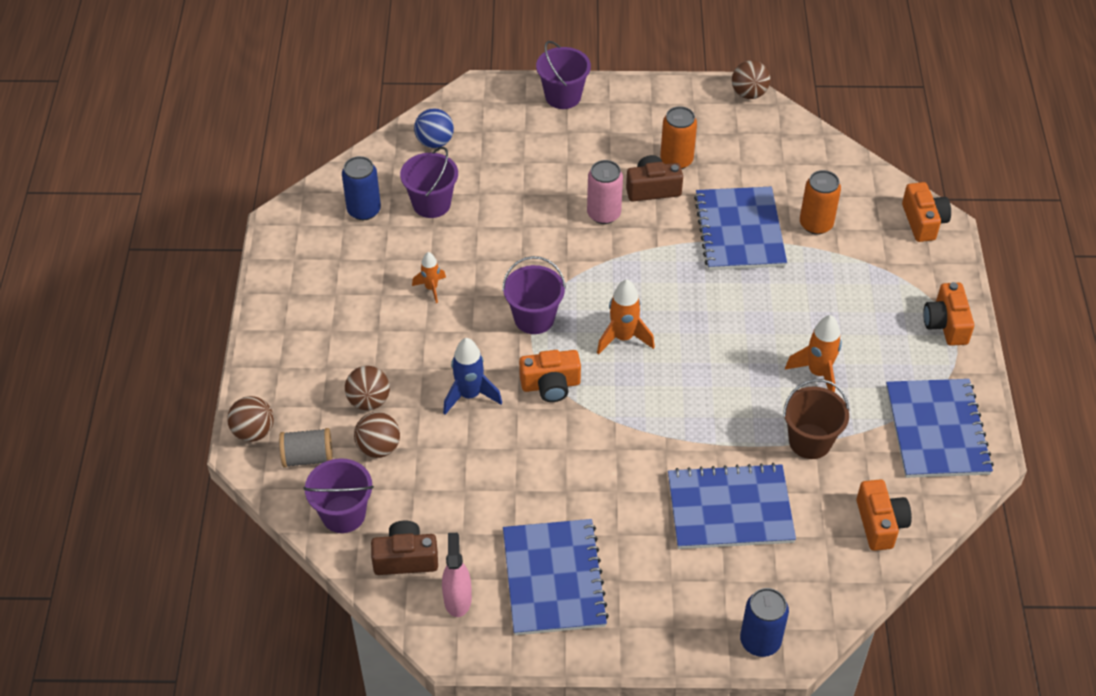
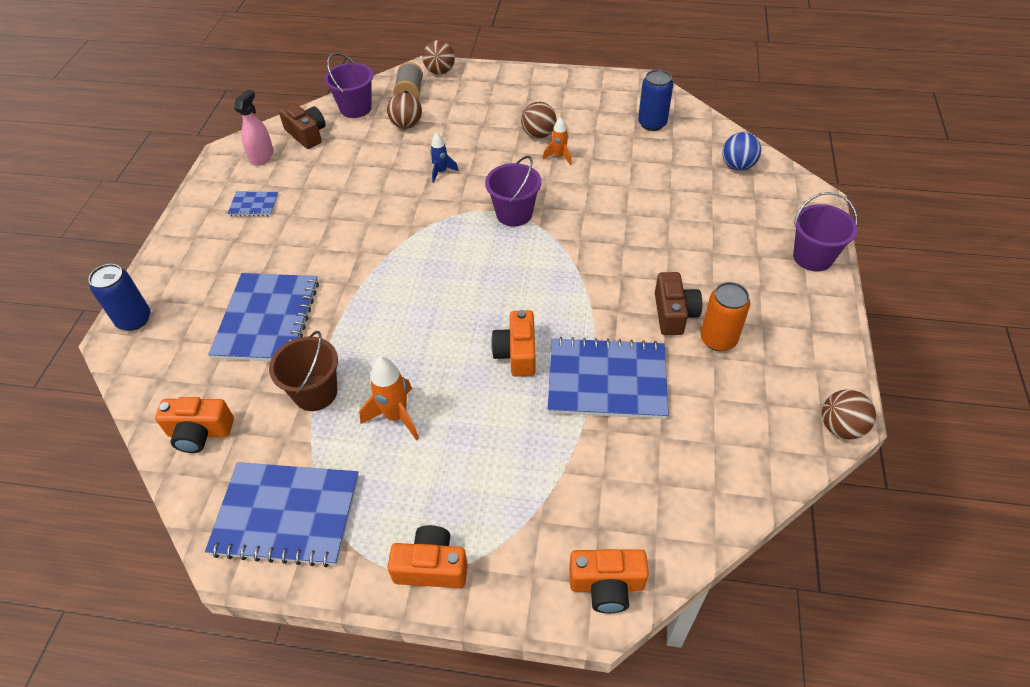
camera: 100 degrees right, 0 degrees up
brown ball [345,366,390,410] -> brown ball moved to [521,102,557,138]
brown camera [371,521,438,575] -> brown camera turned 45 degrees counterclockwise [278,103,326,149]
purple bucket [400,147,458,218] -> none
pink spray bottle [442,533,472,617] -> pink spray bottle turned 75 degrees counterclockwise [234,90,274,166]
blue rocket [443,338,502,415] -> blue rocket [430,133,459,183], size x0.62
blue notebook [503,519,609,635] -> blue notebook [227,192,278,216], size x0.46
orange camera [519,350,581,402] -> orange camera moved to [491,310,536,377]
pink can [587,160,623,224] -> none
orange rocket [597,279,655,355] -> none
orange can [800,170,841,235] -> none

